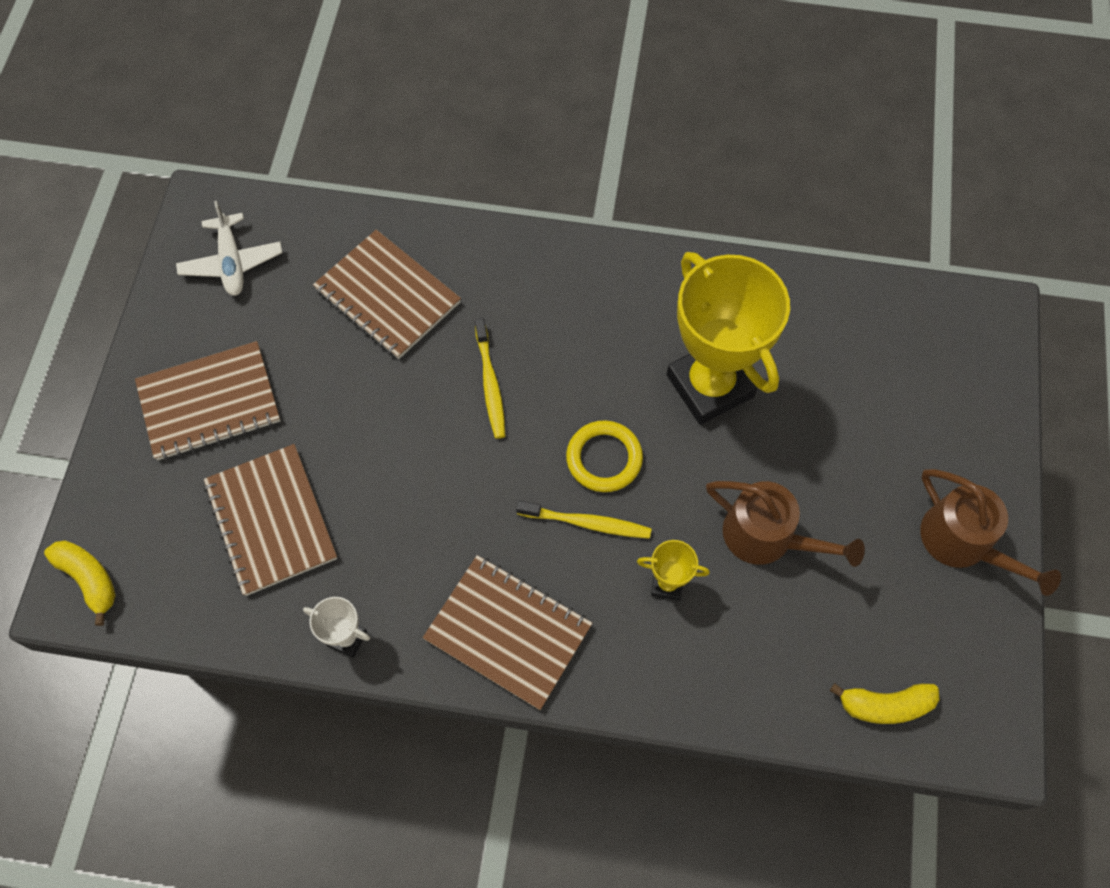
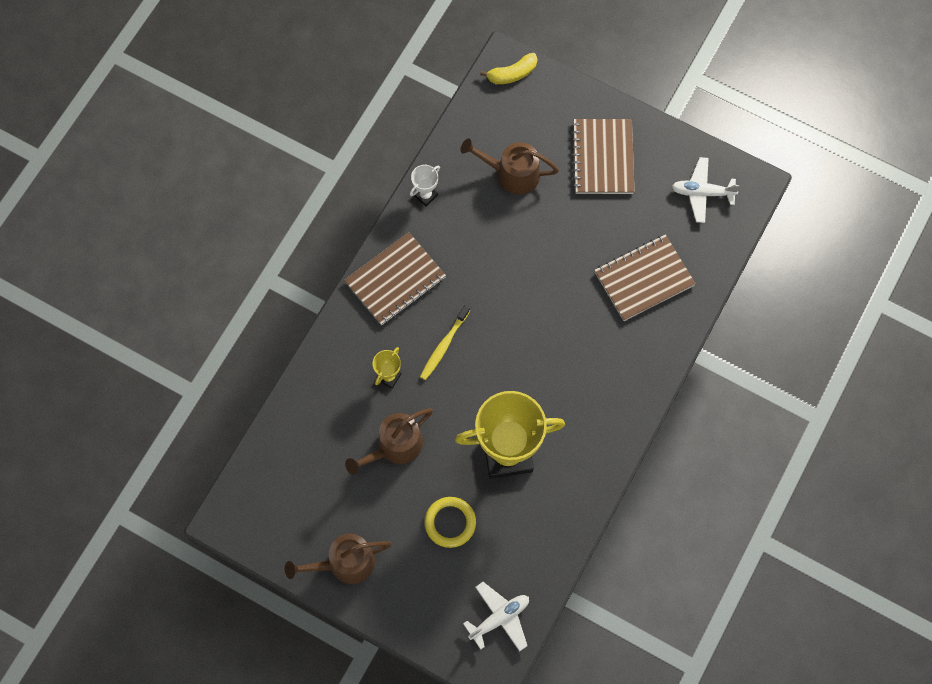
camera: 110 degrees right, 5 degrees up
brown notebook [204,444,337,596] -> brown watering can [460,139,559,195]
yellow toothbrush [475,318,505,439] -> none
yellow ring [566,421,643,492] -> yellow ring moved to [424,497,476,548]
yellow banana [830,683,940,724] -> none
none -> white plane [463,582,529,652]

